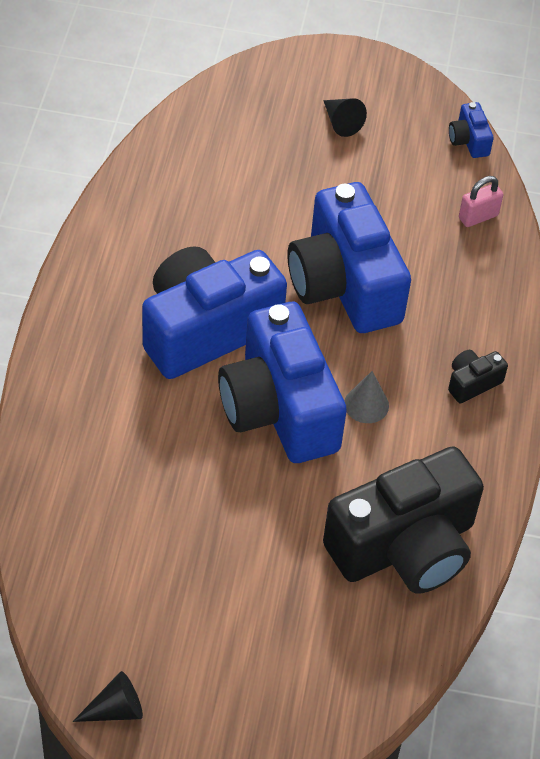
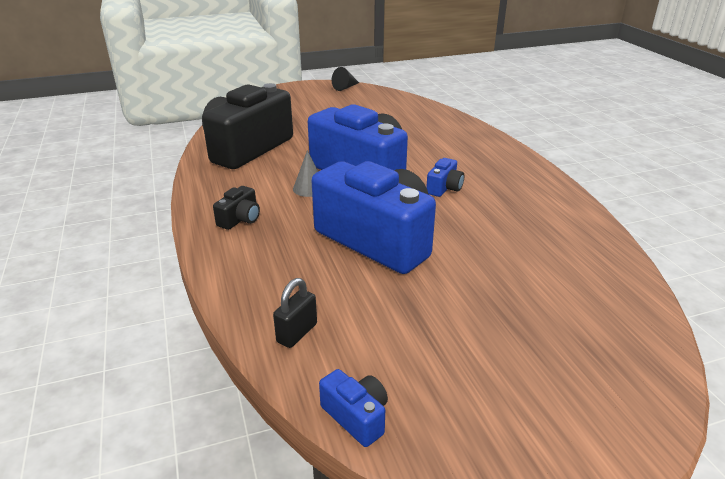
camera: 155 degrees right, 20 degrees down
blue camera [142,246,287,379] -> blue camera [426,158,464,197], size x0.40
black cone [323,98,367,137] -> none
pink padlock [459,176,503,227] -> black padlock [273,278,317,348]

